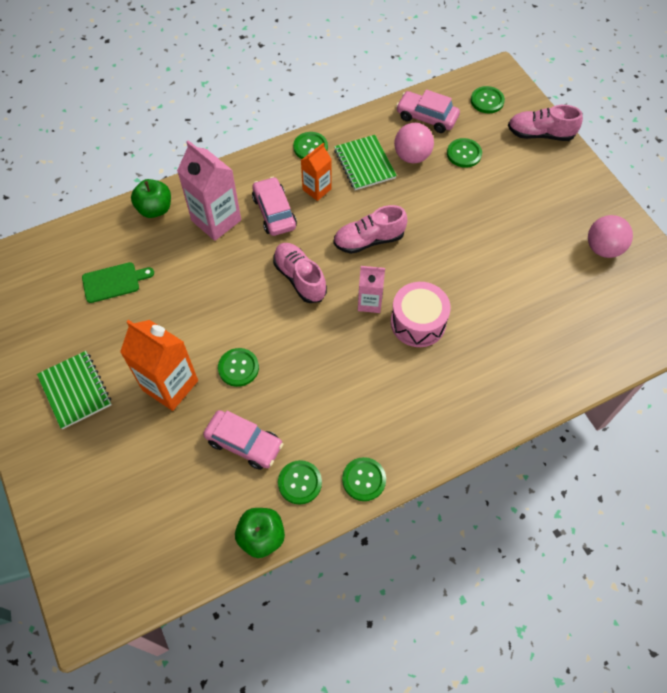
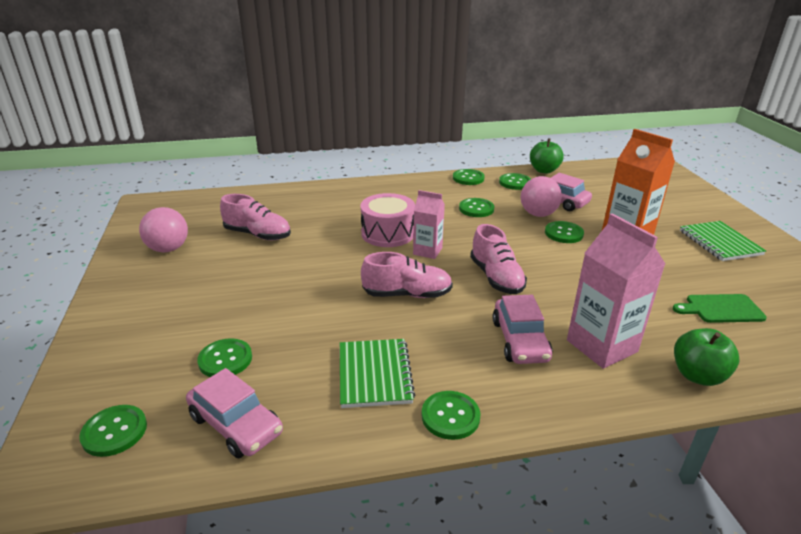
camera: 165 degrees left, 30 degrees down
orange carton [301,143,332,201] -> none
pink ball [394,123,434,163] -> pink ball moved to [521,176,562,217]
pink shoe [508,105,583,141] -> pink shoe moved to [220,194,291,240]
none -> green button [459,198,495,217]

